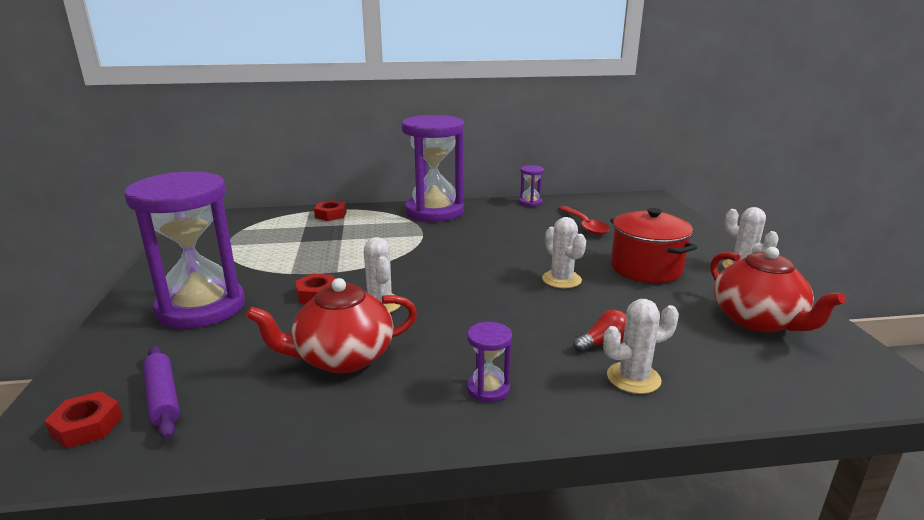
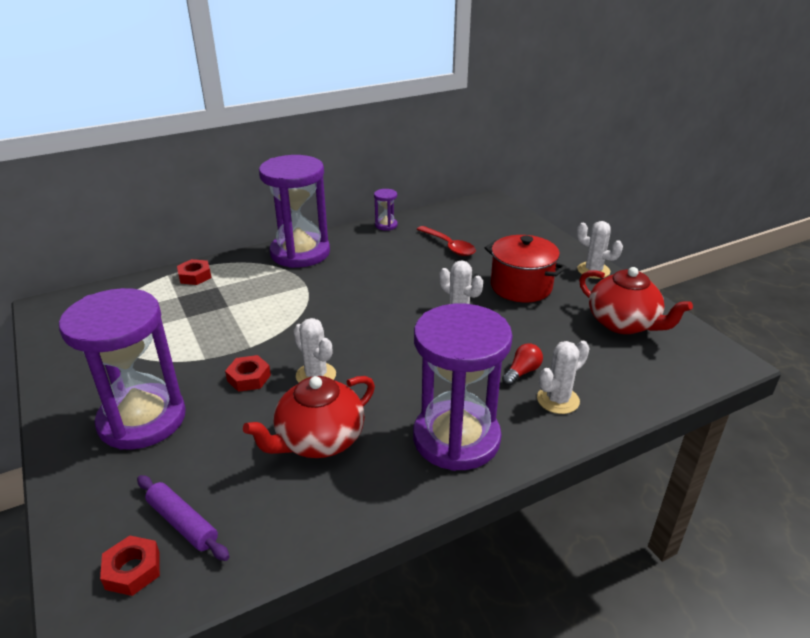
camera: 20 degrees left, 10 degrees up
purple hourglass [467,322,512,402] -> purple hourglass [413,304,513,471], size x2.44

